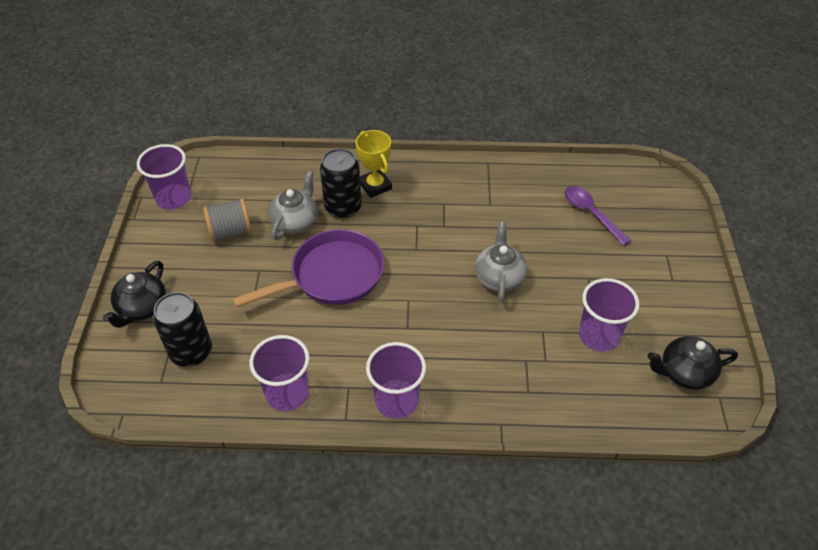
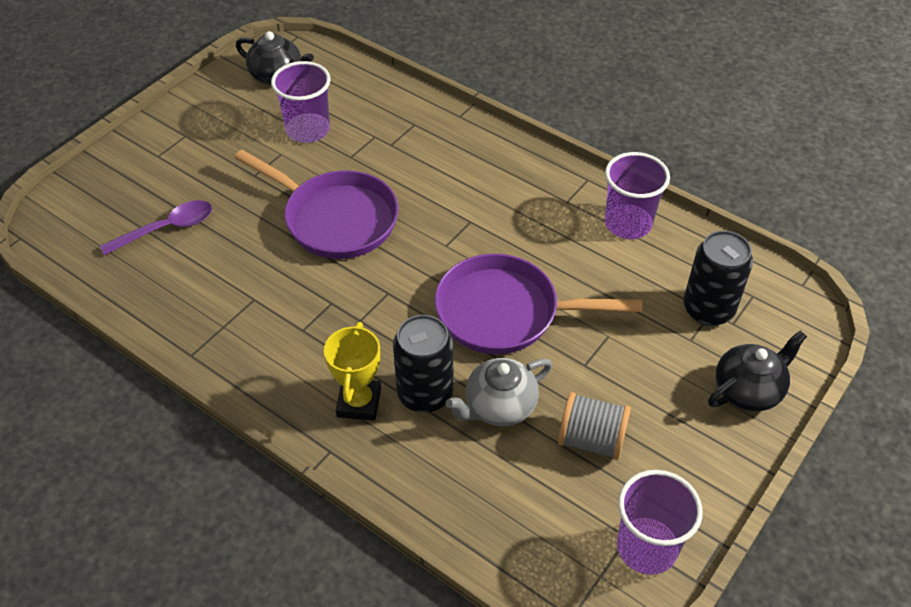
camera: 145 degrees left, 0 degrees up
purple cup [366,342,426,419] -> none
grey teapot [475,222,527,302] -> purple pan [235,150,398,259]
purple spoon [564,186,631,246] -> purple spoon turned 120 degrees counterclockwise [100,200,212,256]

